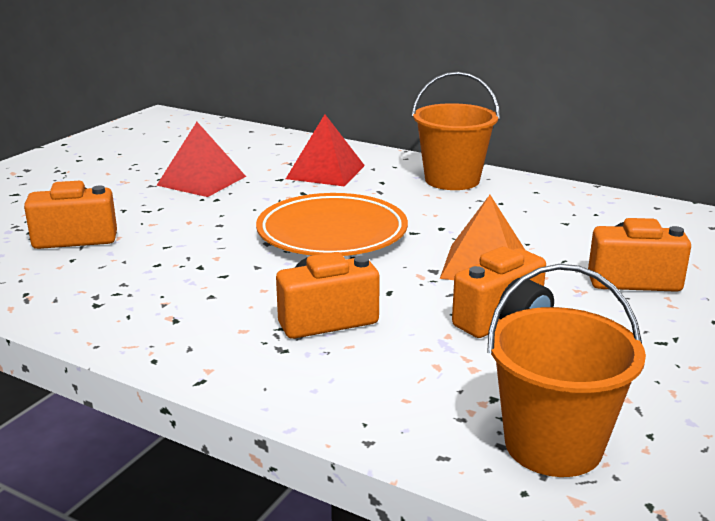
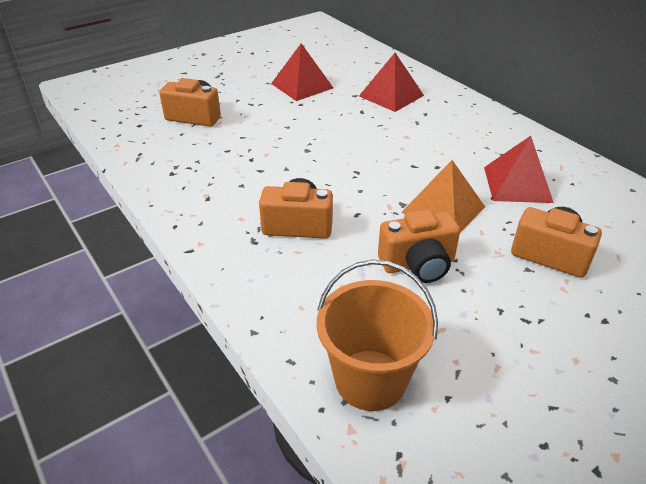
camera: 25 degrees right, 15 degrees up
orange plate [256,193,408,256] -> none
orange bucket [412,72,500,190] -> none
none -> red pyramid [484,136,554,203]

